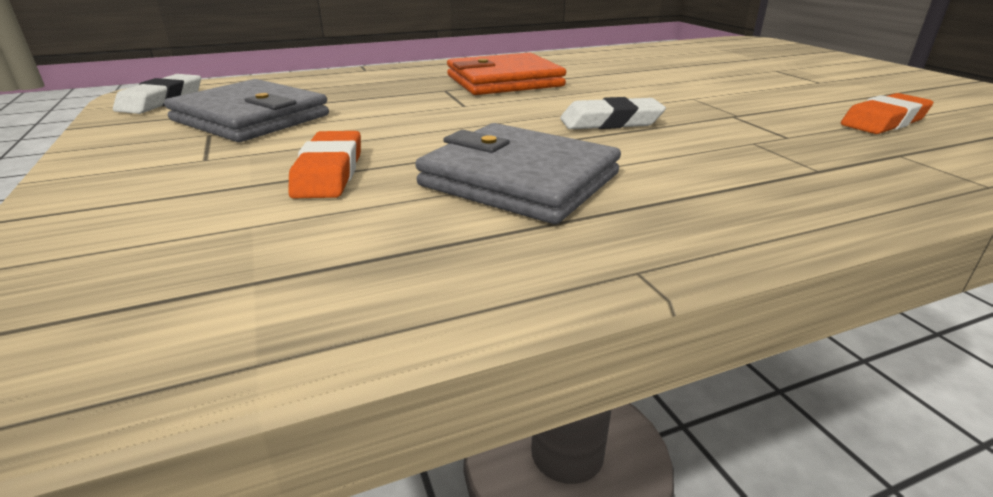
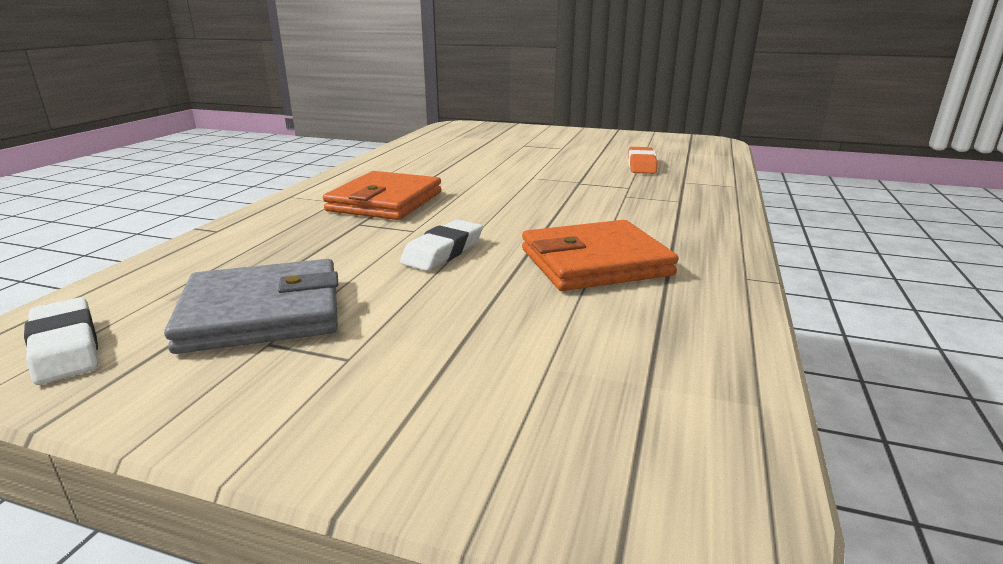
camera: 50 degrees left, 5 degrees down
orange eraser [288,131,361,198] -> none
grey wallet [415,123,621,224] -> orange wallet [522,220,679,291]
white eraser [560,97,666,129] -> white eraser moved to [400,219,483,271]

